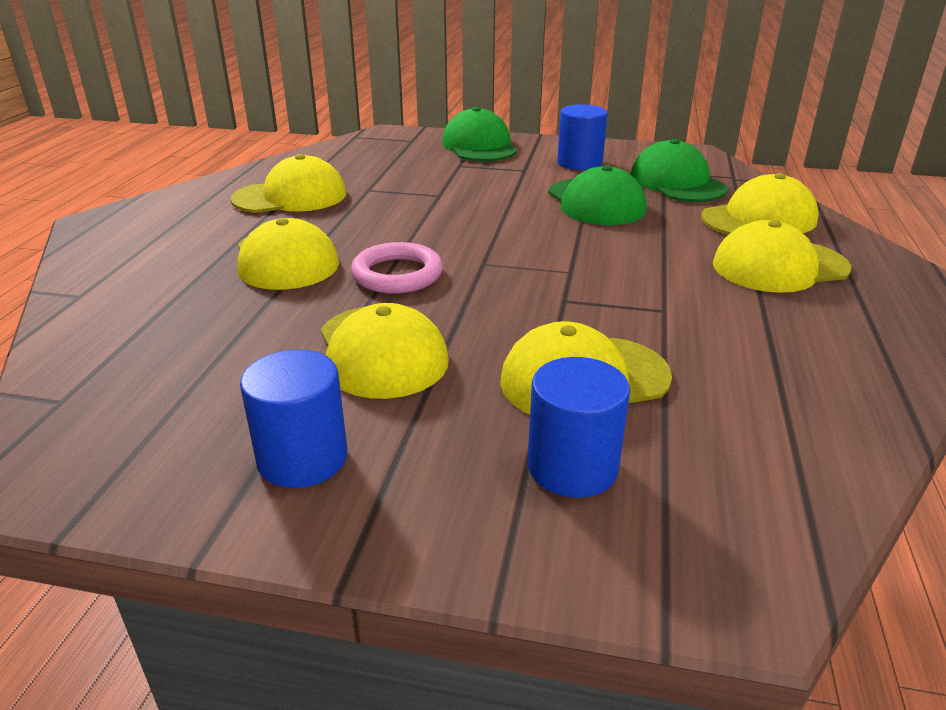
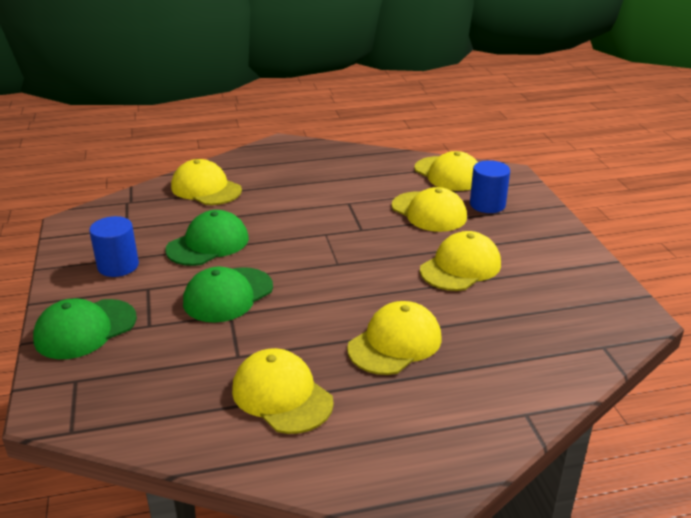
camera: 115 degrees left, 0 degrees up
blue cylinder [240,349,347,488] -> none
pink ring [351,242,443,294] -> none
green cap [630,139,728,202] -> green cap moved to [183,267,273,323]
yellow cap [713,220,851,293] -> yellow cap moved to [414,151,478,191]

